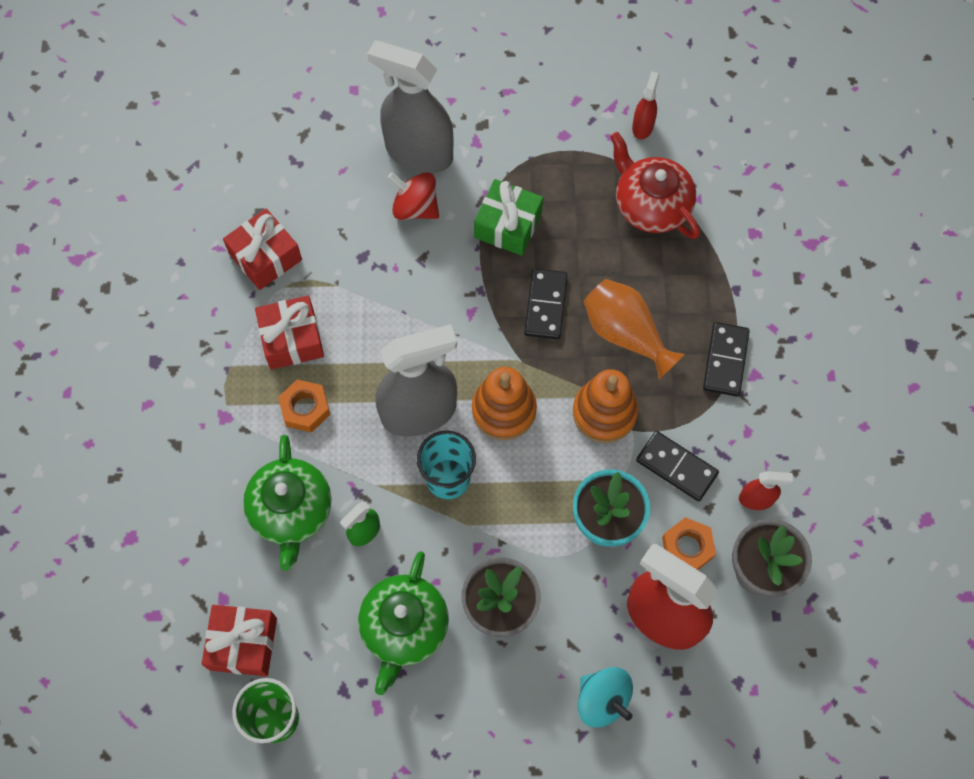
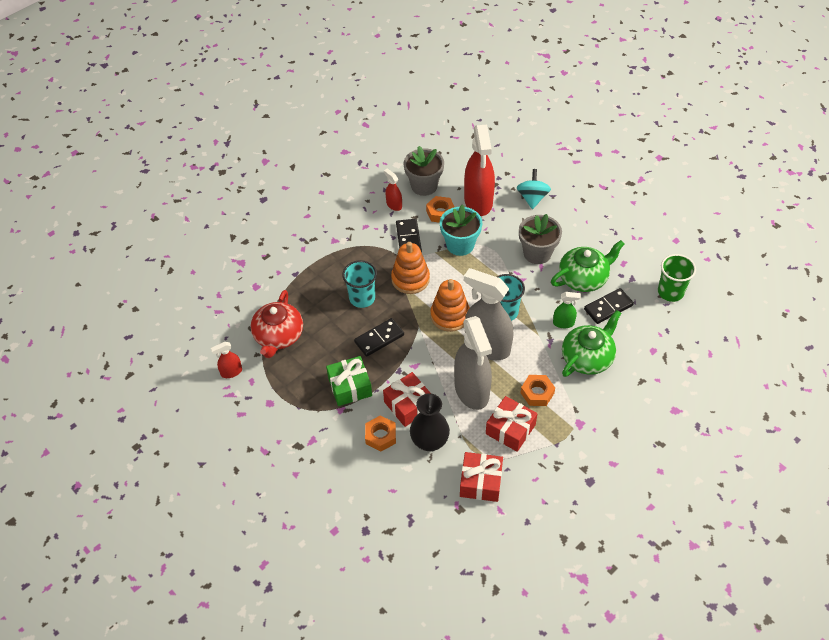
camera: 130 degrees left, 15 degrees down
red gift [201,605,277,677] -> red gift moved to [383,372,430,427]
grey spray bottle [367,40,454,173] -> grey spray bottle moved to [454,316,492,410]
red spinning top [388,172,439,220] -> orange nut [365,415,396,452]
orange vase [584,279,685,380] -> turquoise cup [342,260,377,308]
black domino [703,322,750,397] -> black domino moved to [584,288,634,324]
none -> black vase [410,393,450,451]

